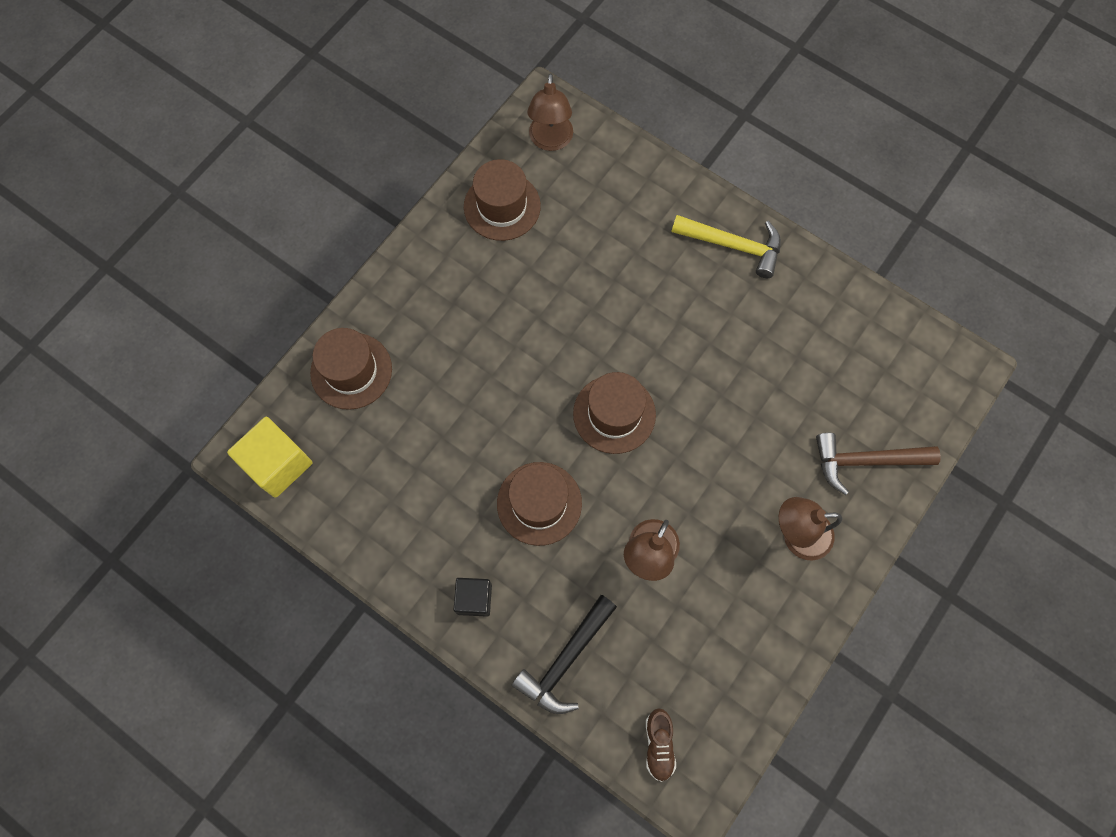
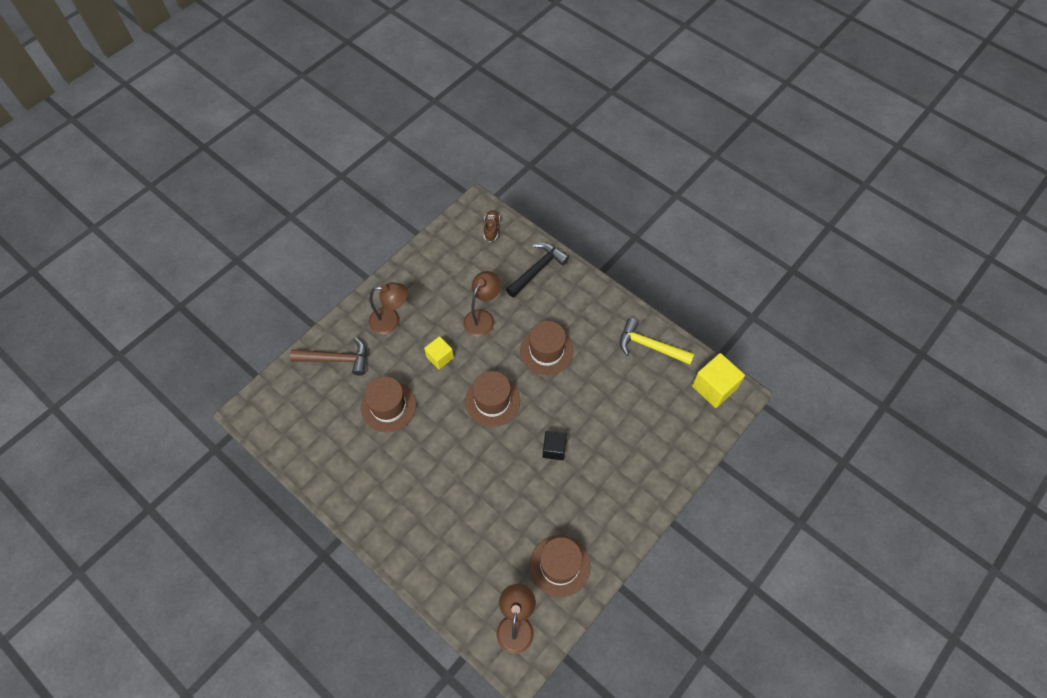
camera: 175 degrees left, 10 degrees down
brown hat [310,328,392,410] -> brown hat moved to [361,377,416,432]
black cube [454,578,492,617] -> black cube moved to [543,431,567,460]
yellow hammer [671,215,781,278] -> yellow hammer moved to [620,318,694,365]
none -> yellow cube [424,336,454,370]

